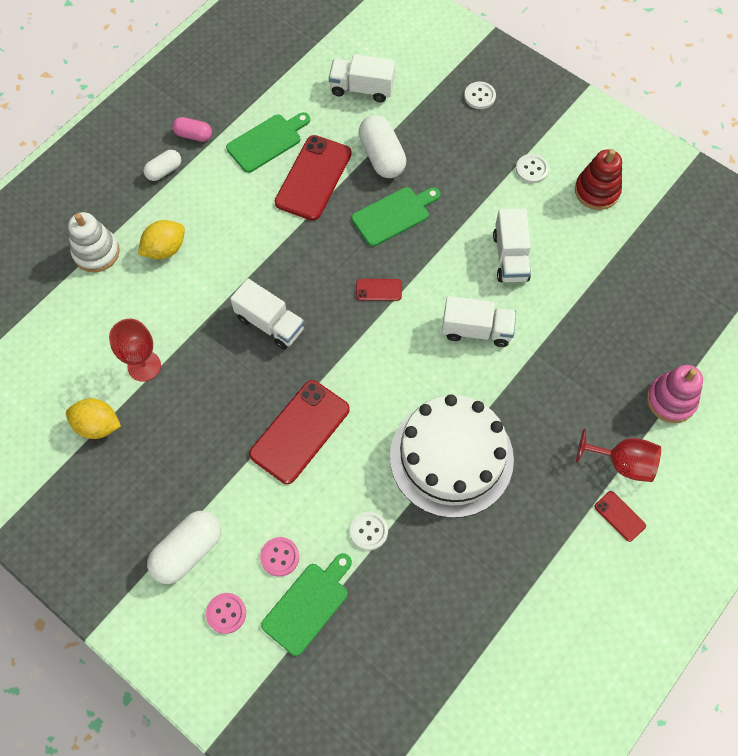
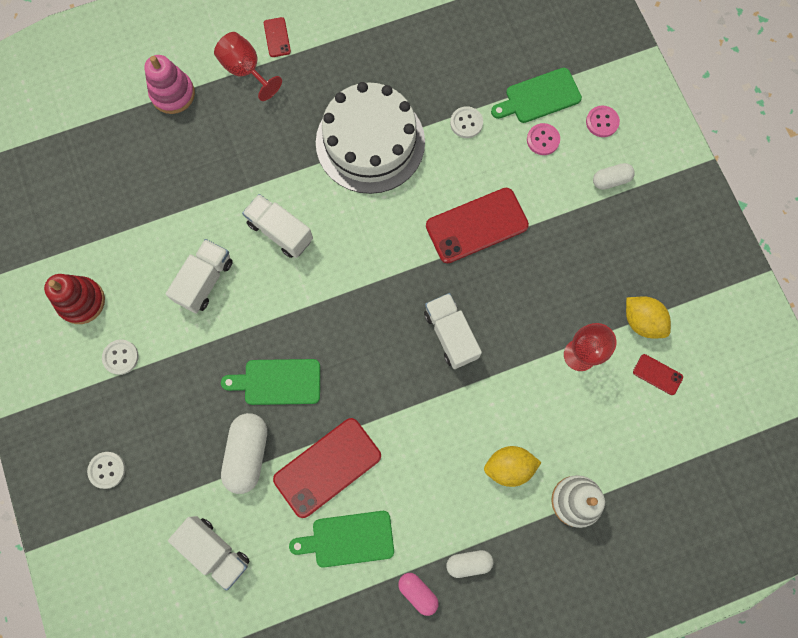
camera: 150 degrees left, 10 degrees up
white capsule [147,511,221,584] -> white capsule [593,163,635,190], size x0.58
red phone [356,279,402,301] -> red phone moved to [633,354,683,395]

